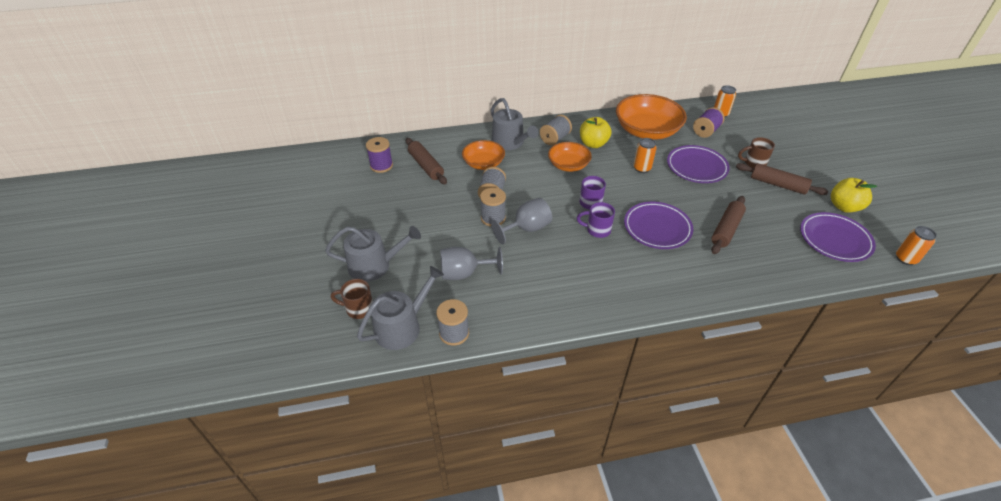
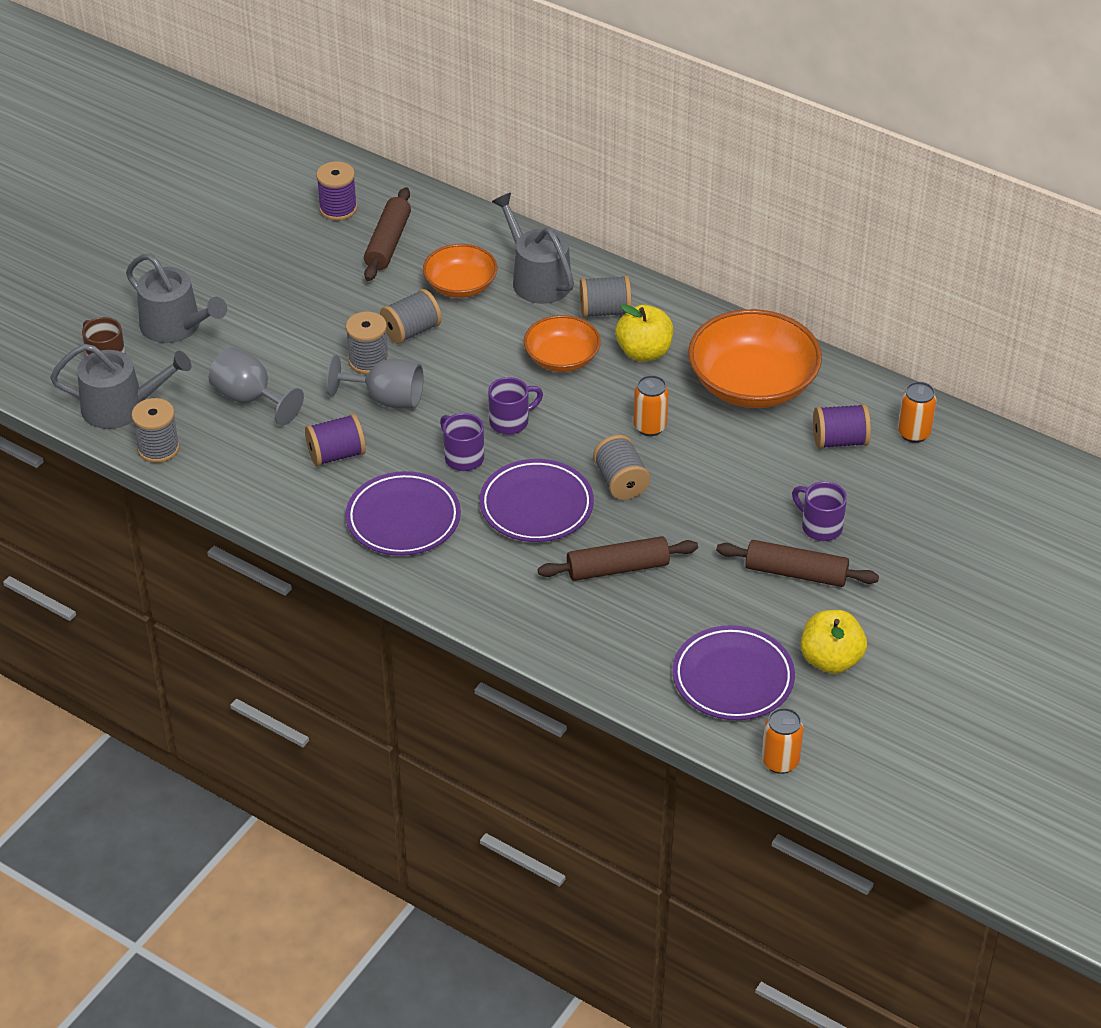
camera: 45 degrees right, 0 degrees up
grey watering can [491,98,538,150] -> grey watering can turned 135 degrees clockwise [492,193,574,304]
purple plate [667,145,730,183] -> purple plate moved to [346,471,461,556]
brown rolling pin [736,163,828,195] -> brown rolling pin turned 60 degrees counterclockwise [716,540,879,587]
brown mug [738,137,775,168] -> purple mug [792,481,847,541]
none -> purple spool [305,414,366,467]
none -> grey spool [593,435,650,500]

